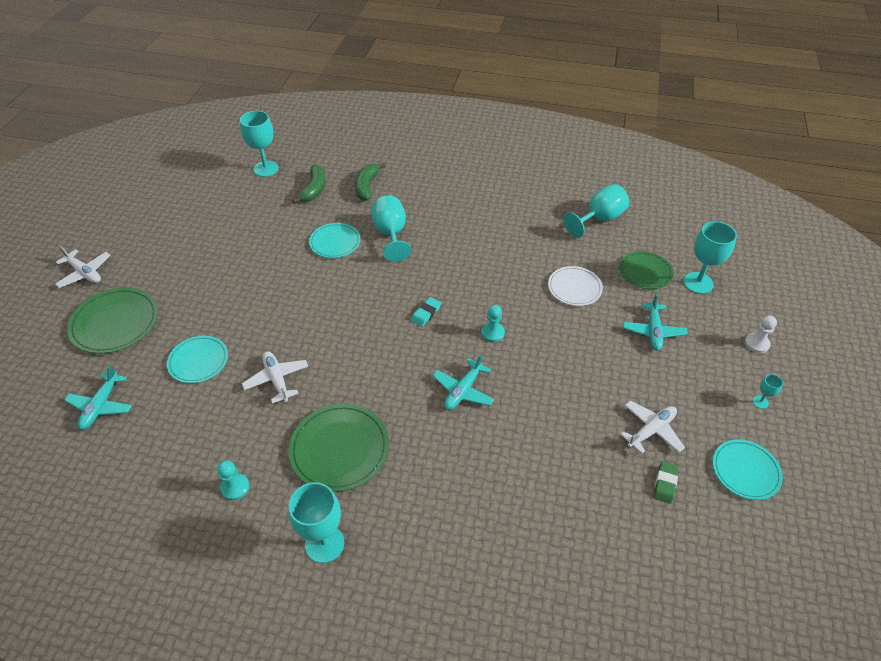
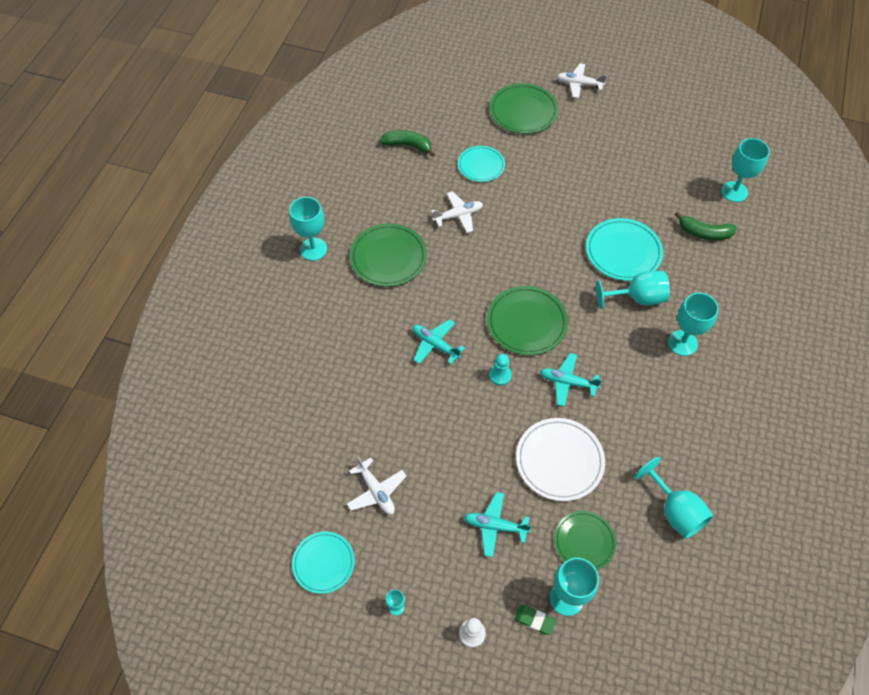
camera: 95 degrees right, 10 degrees up
white plane [55,246,110,288] -> white plane turned 60 degrees clockwise [557,63,607,98]
turquoise plane [64,364,132,430] -> turquoise plane moved to [540,353,602,407]
turquoise pawn [217,460,249,500] -> none
turquoise plate [309,223,361,258] -> turquoise plate [586,218,663,281], size x1.51
green banana [355,163,386,201] -> green banana moved to [380,130,435,157]
turquoise eraser [411,297,441,327] -> green plate [487,286,568,355]
white plate [548,266,603,306] -> white plate [516,418,605,501], size x1.51
green eraser [654,461,679,504] -> green eraser moved to [514,605,556,635]
none -> turquoise goblet [668,293,719,356]

